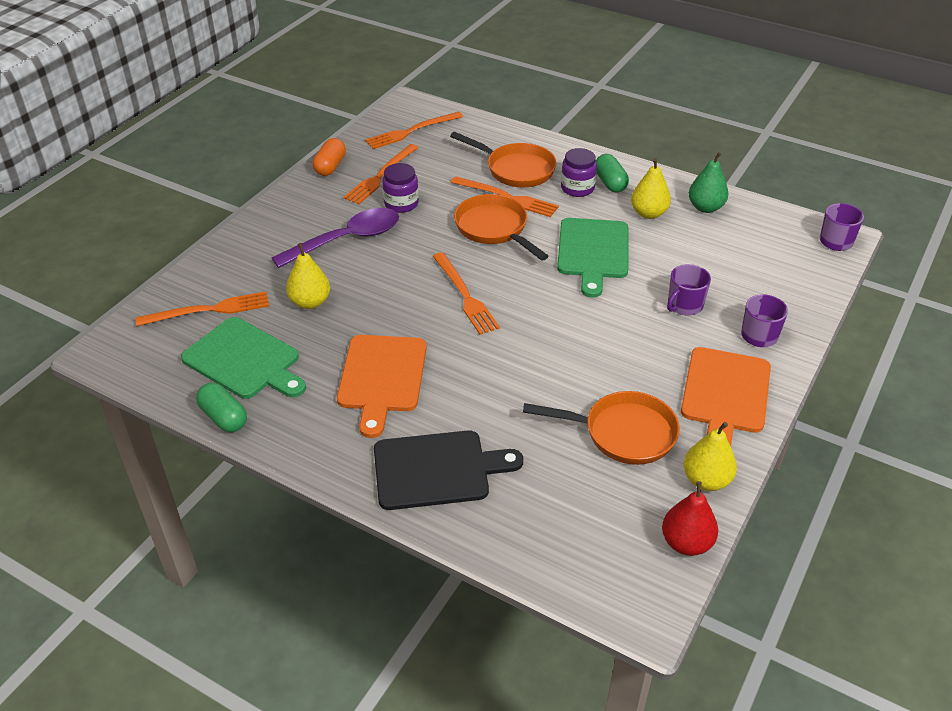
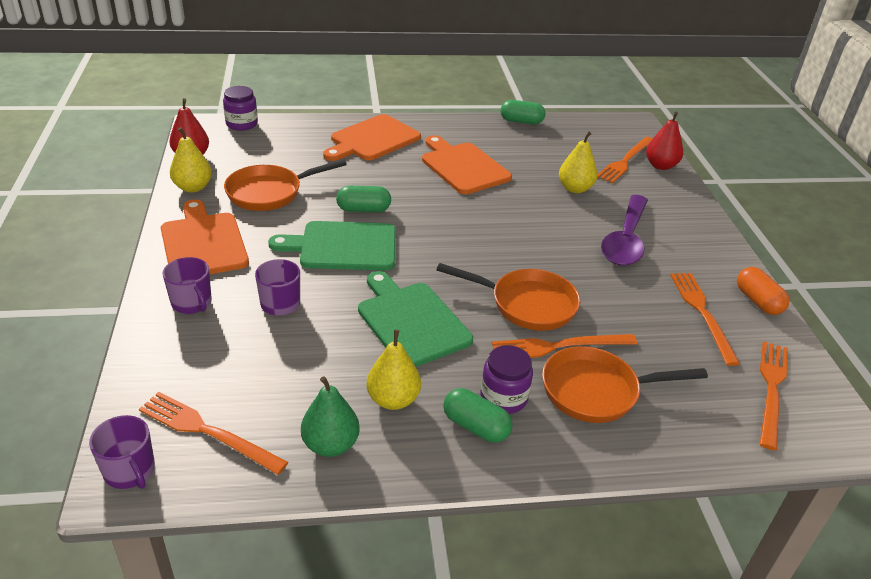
camera: 140 degrees right, 5 degrees down
green cutting board [181,317,306,399] -> green cutting board moved to [268,221,396,270]
black cutting board [374,430,523,510] -> orange cutting board [323,114,421,161]
purple jar [382,163,419,213] -> purple jar moved to [223,86,258,131]
orange fork [433,252,500,335] -> orange fork moved to [139,392,288,475]
none -> green capsule [336,186,391,212]
none -> red pear [646,112,683,170]

